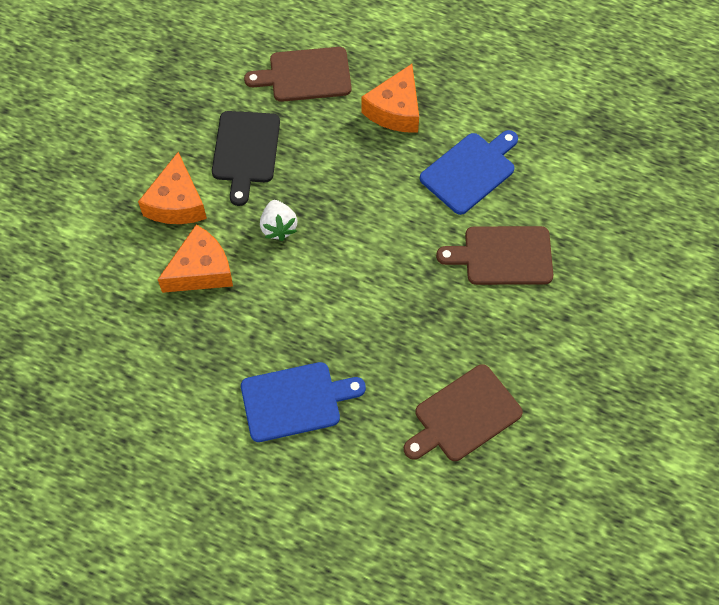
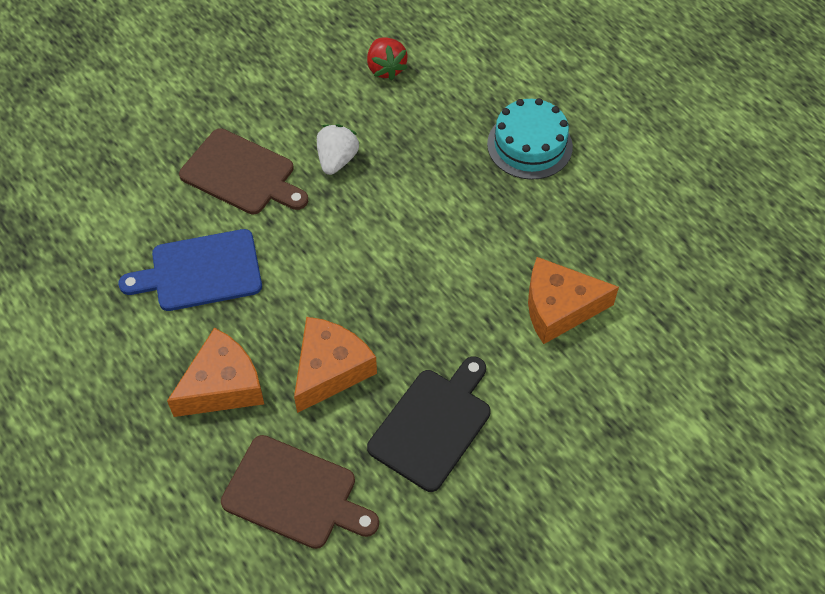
camera: 150 degrees left, 5 degrees down
orange cheese [138,152,207,224] -> orange cheese moved to [294,317,377,413]
blue cutting board [241,362,366,442] -> turquoise cake [487,98,573,180]
white strawberry [260,200,298,241] -> white strawberry moved to [317,124,359,175]
brown cutting board [404,364,523,461] -> red strawberry [367,37,408,80]

